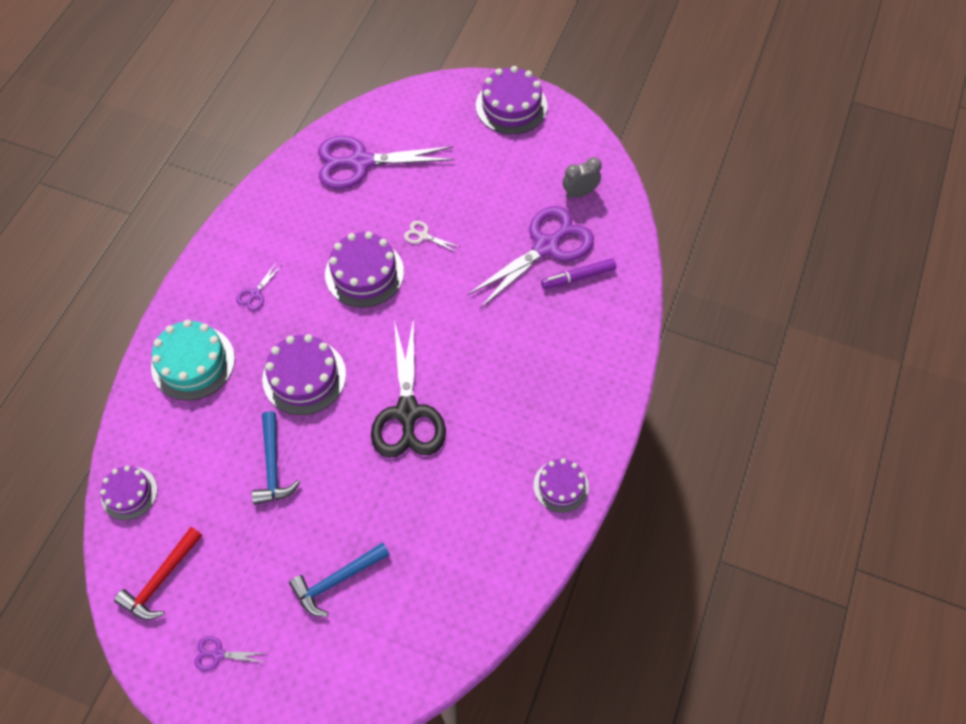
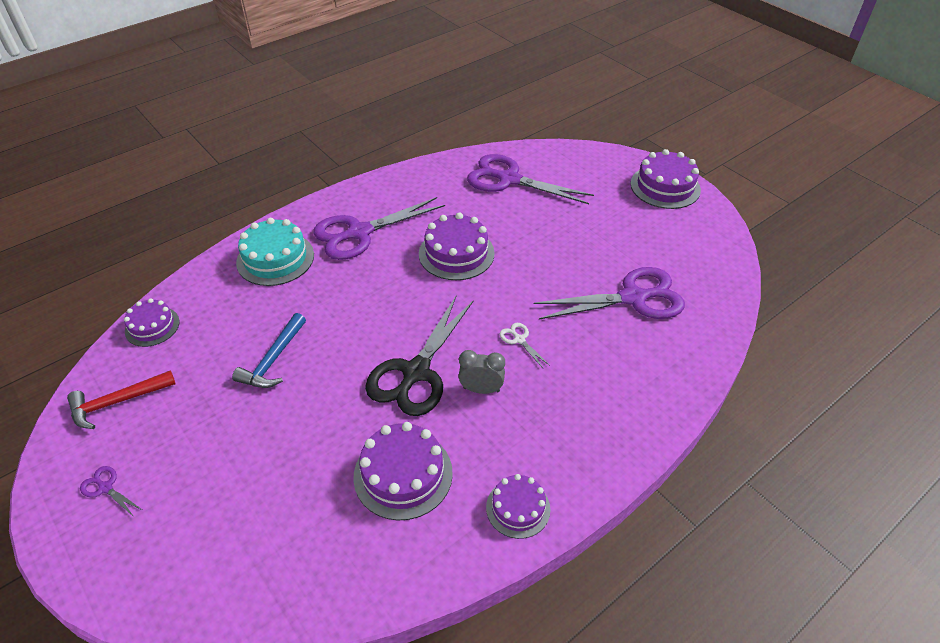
camera: 30 degrees right, 15 degrees down
purple scissors [236,263,282,311] -> purple scissors [313,197,445,260], size x2.45
purple cake [262,334,346,415] -> purple cake moved to [353,422,453,521]
blue hammer [289,543,390,617] -> none
white scissors [404,221,460,252] -> white scissors moved to [500,323,549,368]
purple marker [541,258,616,289] -> none
grey clock [563,157,602,198] -> grey clock moved to [459,350,505,394]

